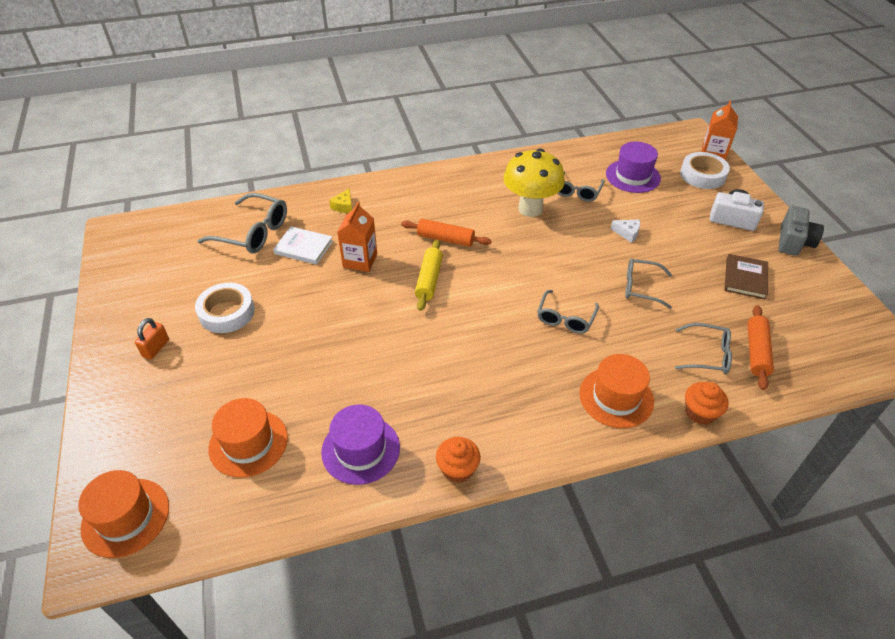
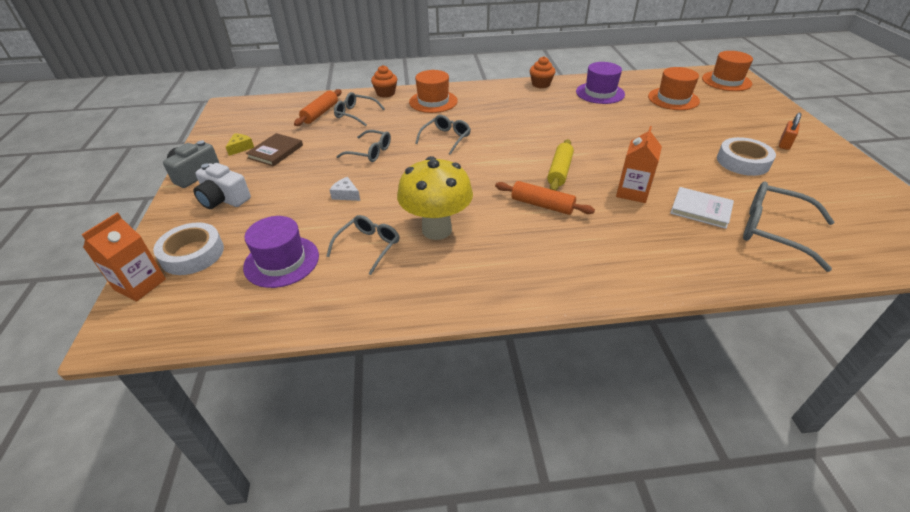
camera: 170 degrees left, 5 degrees down
yellow cheese [329,188,352,213] -> yellow cheese moved to [226,134,254,156]

